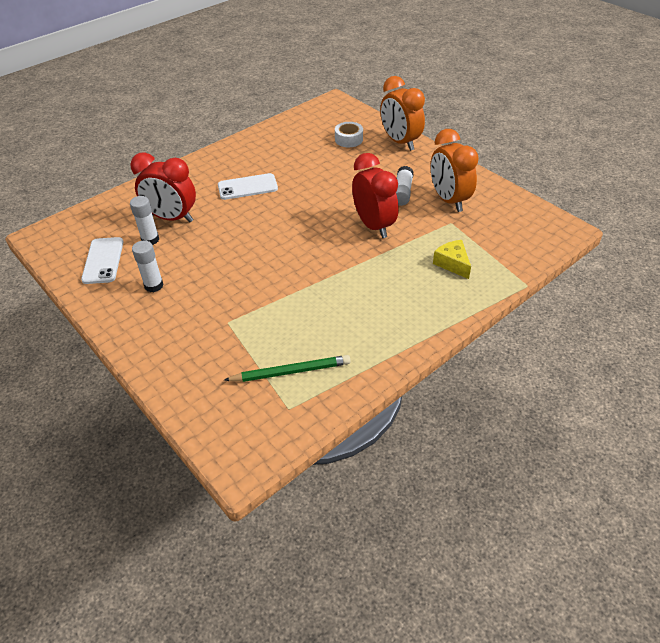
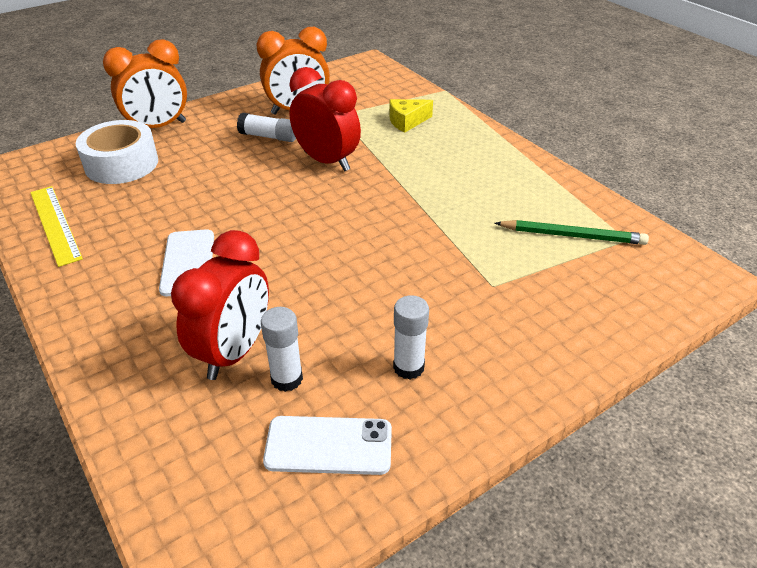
camera: 85 degrees left, 5 degrees down
green pencil [224,355,351,382] -> green pencil turned 105 degrees clockwise [495,220,649,245]
white tape [335,122,363,147] -> white tape [75,120,158,184], size x1.70
red clock [352,153,398,238] -> red clock turned 60 degrees clockwise [289,67,361,171]
none -> yellow ruler [30,186,83,267]

